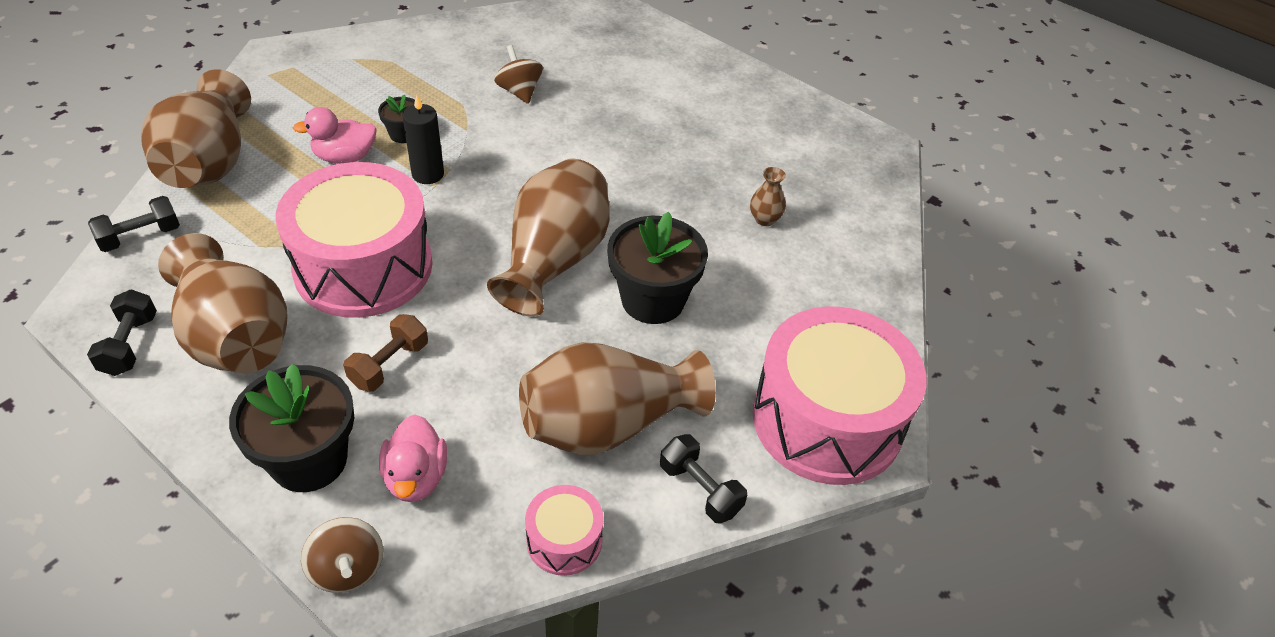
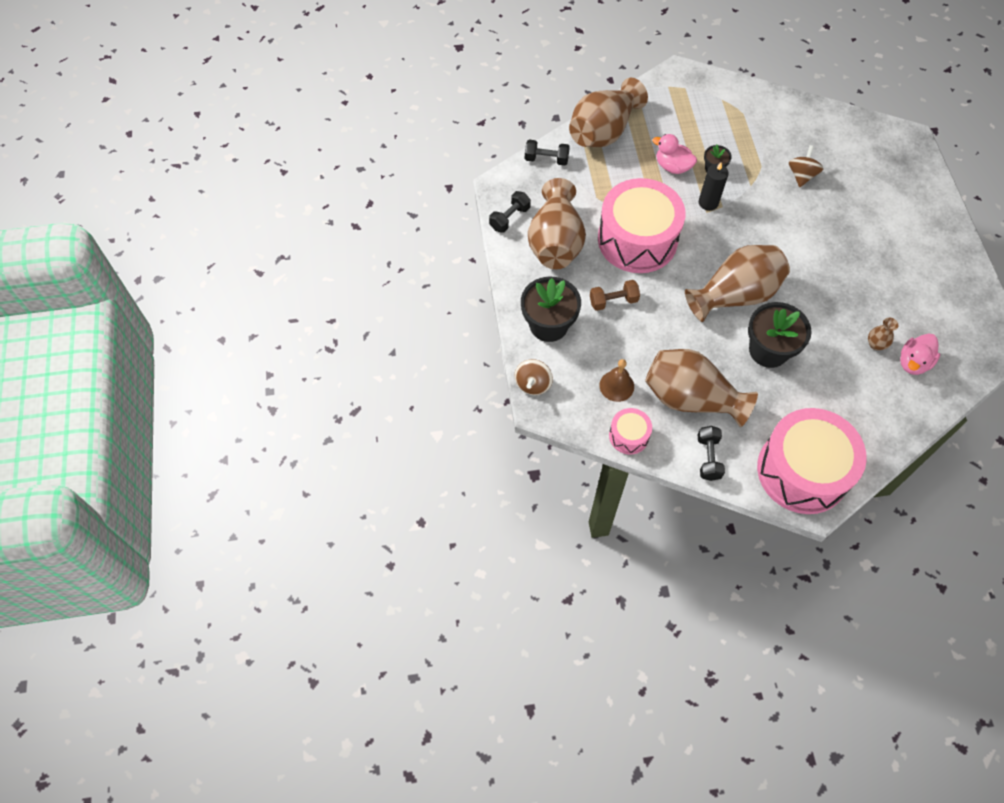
camera: 45 degrees right, 15 degrees up
pink duck [379,414,447,502] -> pink duck moved to [900,333,940,375]
none -> brown bell [599,359,634,402]

